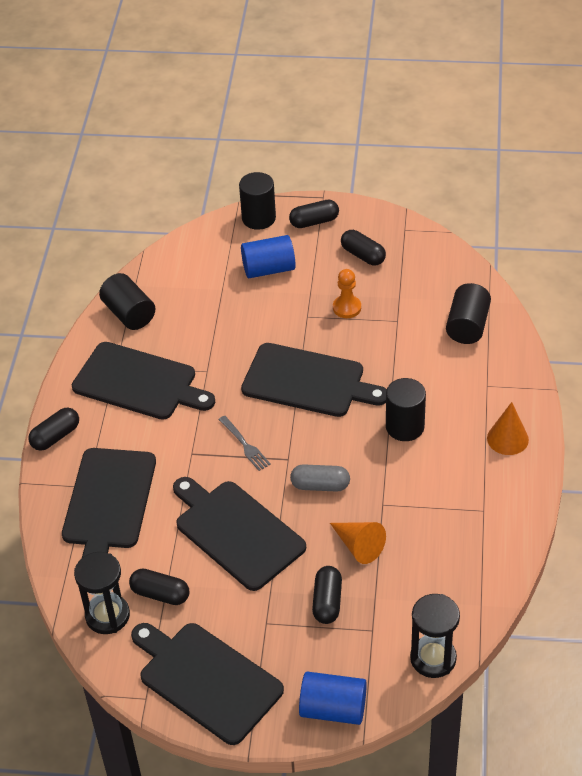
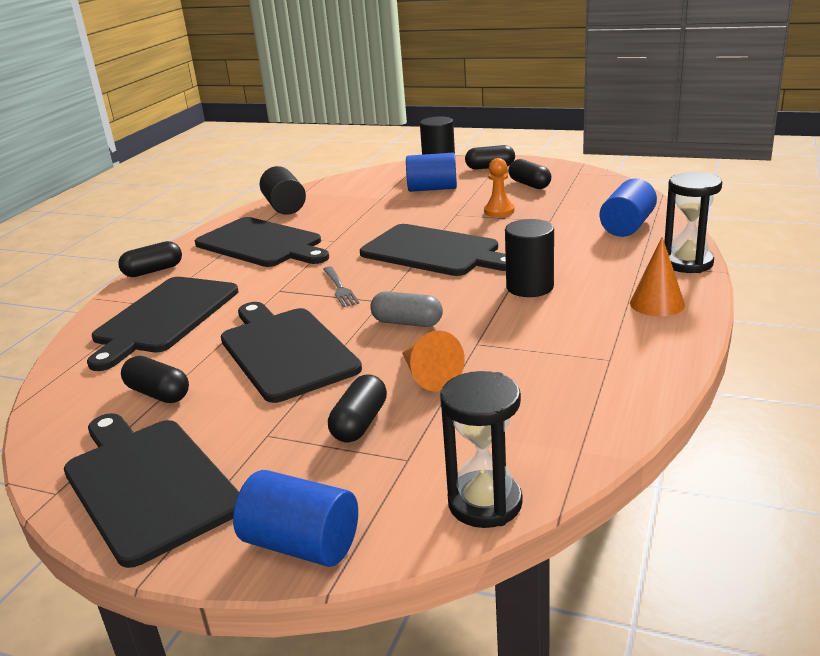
camera: 15 degrees right, 20 degrees down
black hourglass [74,552,130,634] -> black hourglass moved to [664,172,722,273]
black cylinder [446,283,491,344] -> blue cylinder [600,178,657,237]

